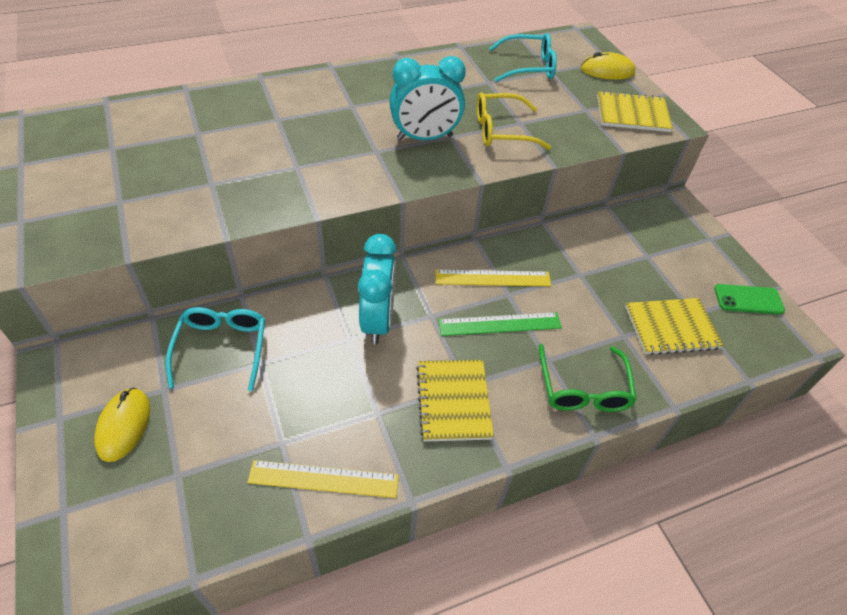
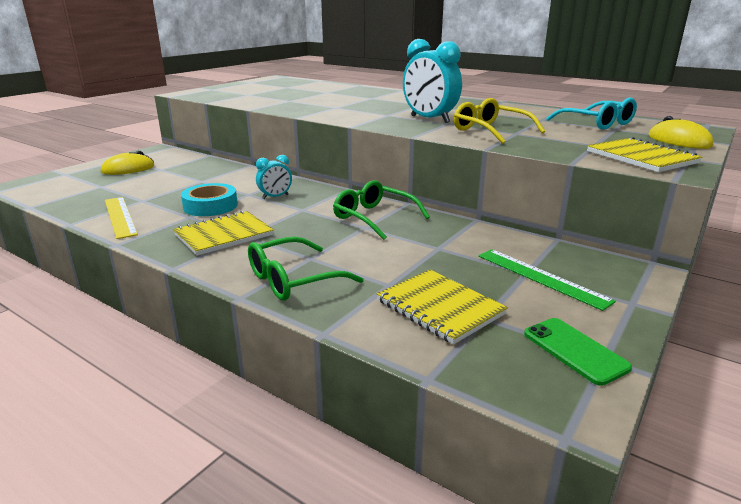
camera: 60 degrees right, 25 degrees down
turquoise glasses [166,307,265,391] -> none
turquoise clock [358,234,396,344] -> turquoise clock [256,155,292,199], size x0.53
yellow ruler [435,270,551,286] -> green glasses [333,180,430,240]
green ruler [439,312,562,336] -> green ruler moved to [478,249,616,311]
none -> turquoise tape [181,183,238,216]

